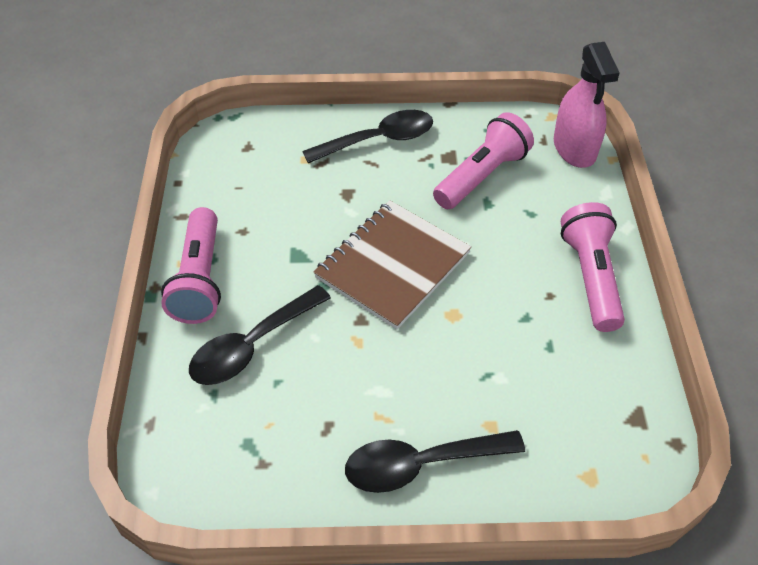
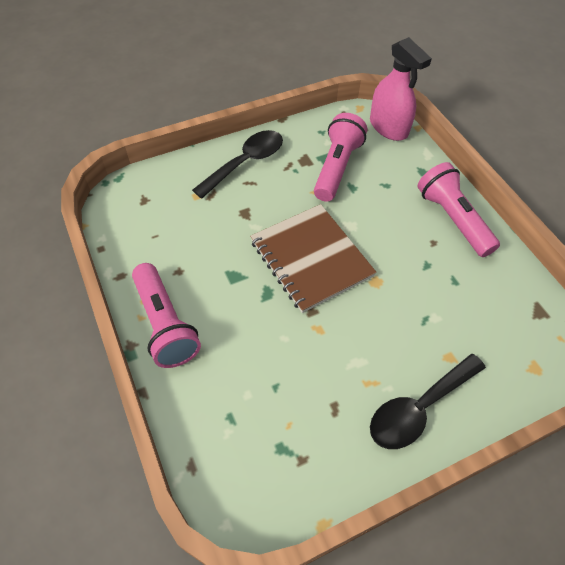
camera: 25 degrees left, 5 degrees up
black spoon [189,285,331,385] -> none
brown notebook [313,200,471,330] -> brown notebook turned 45 degrees counterclockwise [250,204,377,313]

